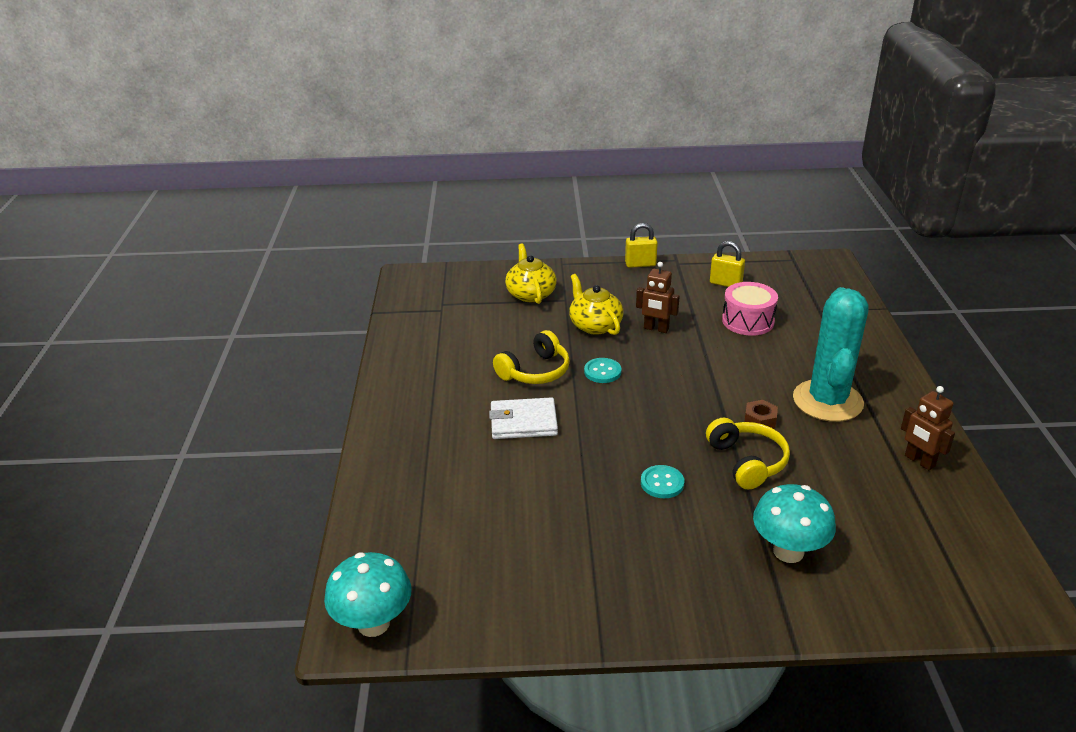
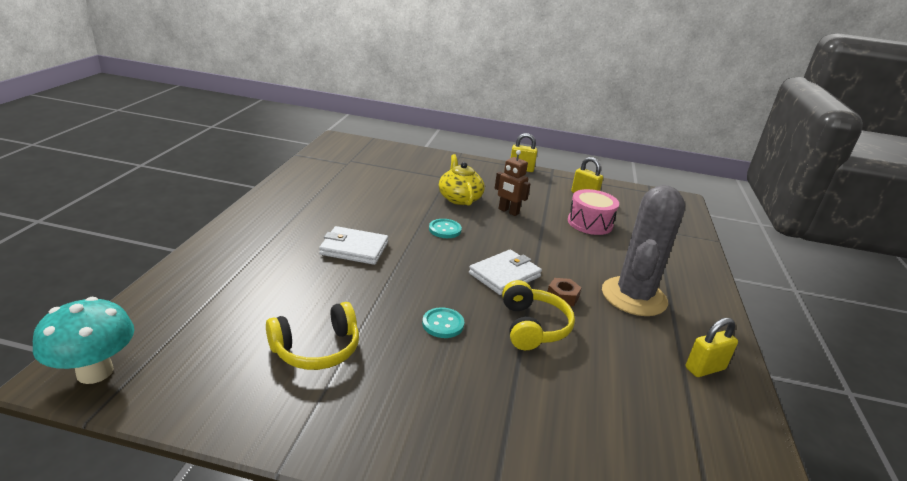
camera: 10 degrees right, 5 degrees down
yellow headphones [493,330,570,384] -> yellow headphones moved to [266,302,359,370]
yellow teapot [505,244,557,304] -> none
turquoise mushroom [753,484,836,563] -> none
turquoise cactus [793,287,869,422] -> grey cactus [602,185,685,316]
brown robot [901,386,955,470] -> yellow padlock [686,318,738,377]
none -> white wallet [469,250,542,295]

